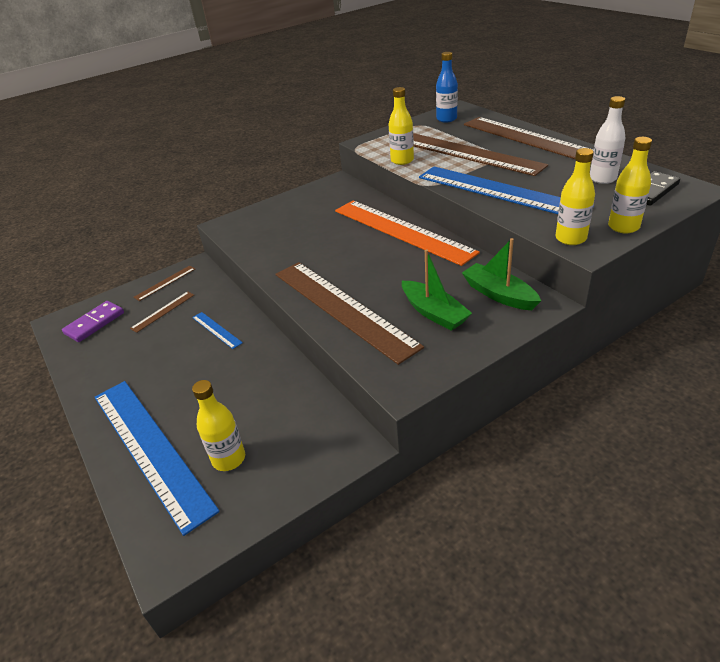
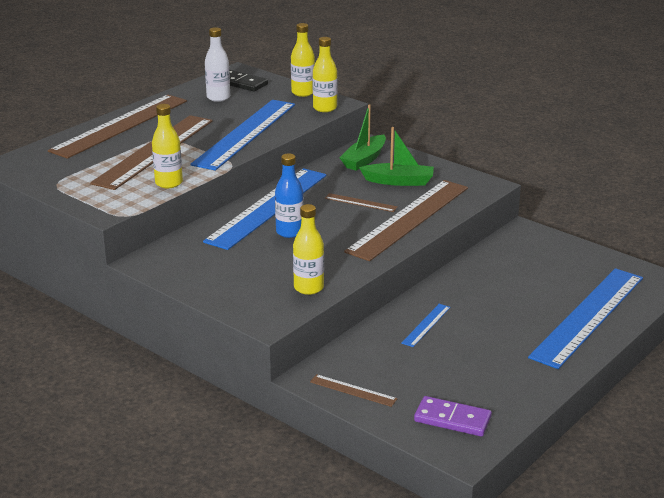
camera: 110 degrees left, 10 degrees down
brown ruler [130,291,194,333] -> brown ruler moved to [325,193,398,212]
yellow bottle [192,380,245,471] -> yellow bottle moved to [293,204,324,295]
orange ruler [335,201,480,266] -> blue ruler [203,168,327,250]
green boat [402,249,472,331] -> green boat turned 60 degrees clockwise [359,127,434,186]
blue bottle [436,52,458,122] -> blue bottle moved to [275,153,304,238]

